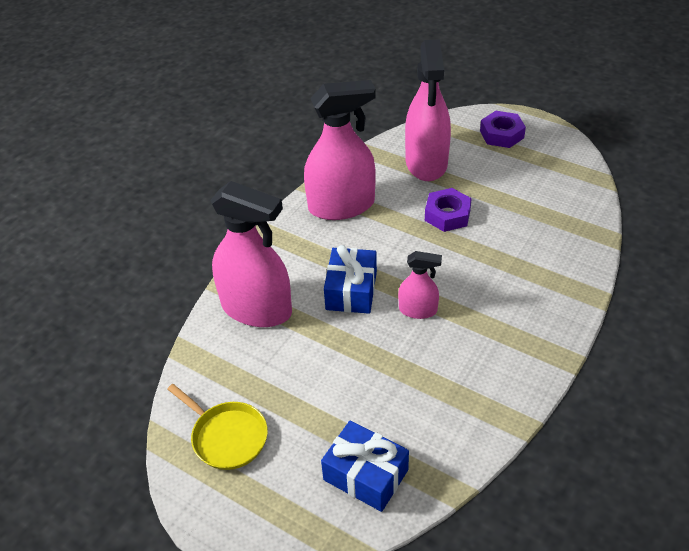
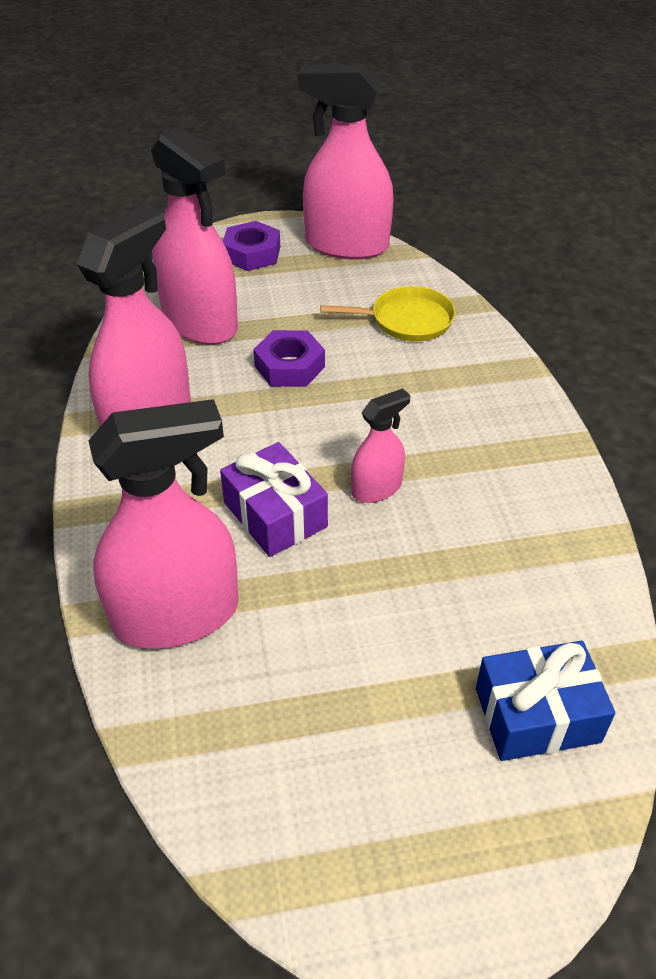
camera: 45 degrees left, 0 degrees up
yellow pan [167,384,268,470] -> yellow pan moved to [320,286,456,341]
blue gift [324,245,377,314] -> purple gift [220,442,328,557]
none -> pink spray bottle [298,64,393,259]

